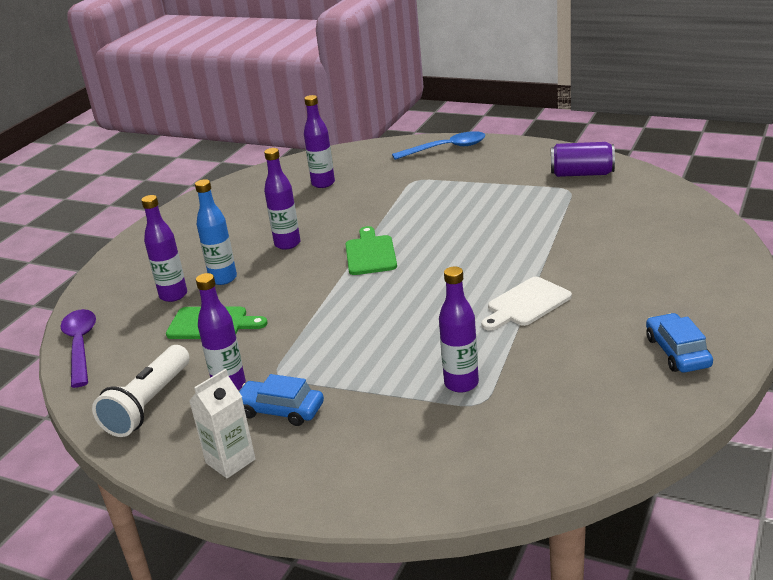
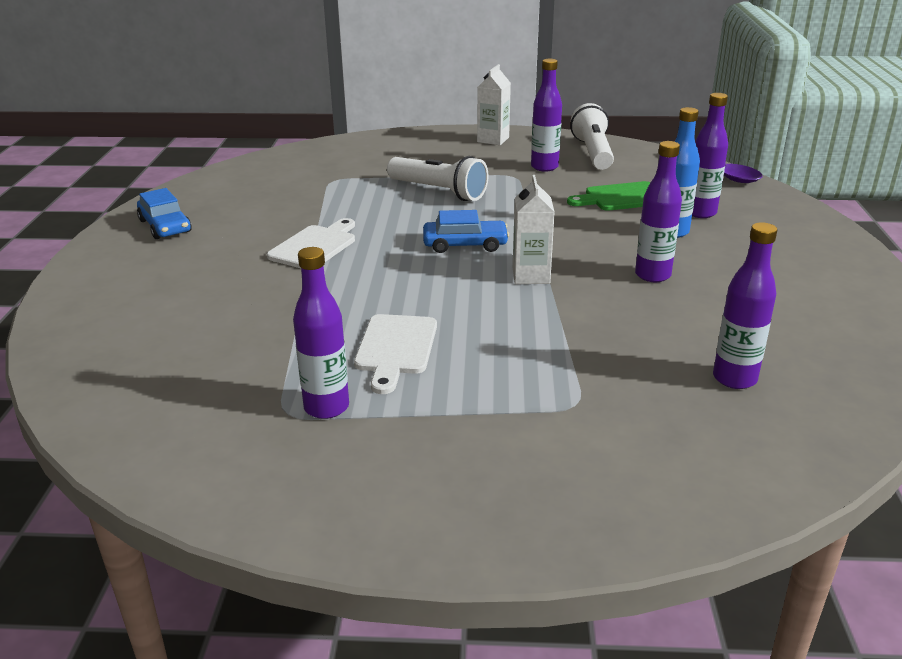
camera: 155 degrees right, 0 degrees up
blue car [239,374,324,426] -> blue car moved to [423,210,509,253]
green cutting board [346,226,397,275] -> white carton [513,175,555,284]
blue spoon [392,131,485,160] -> none
purple bottle [439,267,479,393] -> purple bottle moved to [293,247,349,419]
purple can [551,142,615,177] -> none
none -> white cutting board [354,314,437,394]
none -> white flashlight [387,156,488,201]

